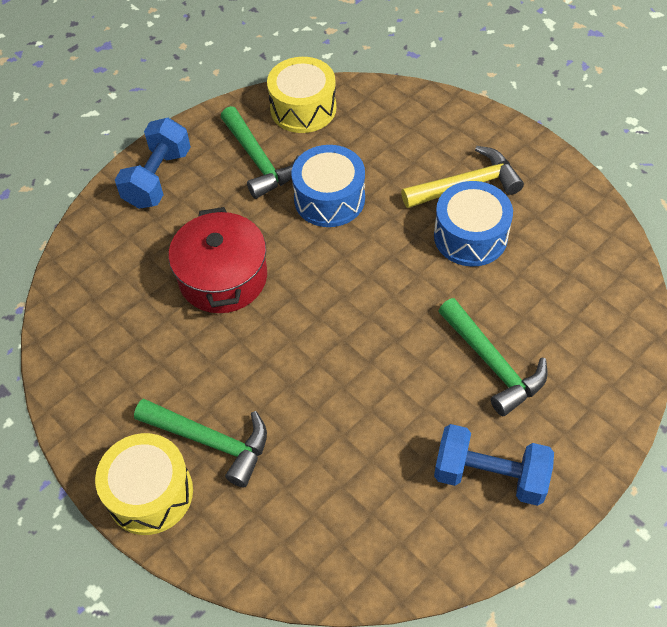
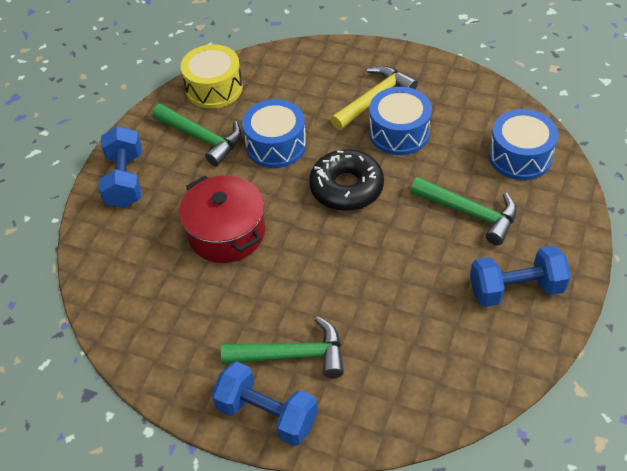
camera: 25 degrees left, 5 degrees down
yellow drum [95,433,193,535] -> blue dumbbell [212,361,318,446]
none -> black donut [309,149,384,211]
none -> blue drum [489,109,559,180]

